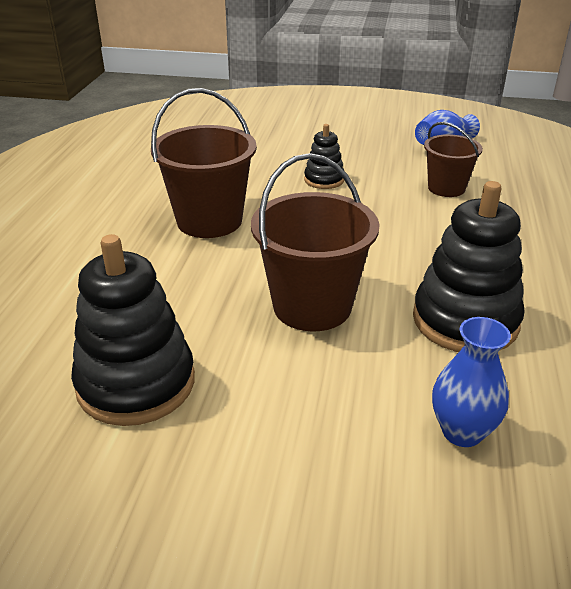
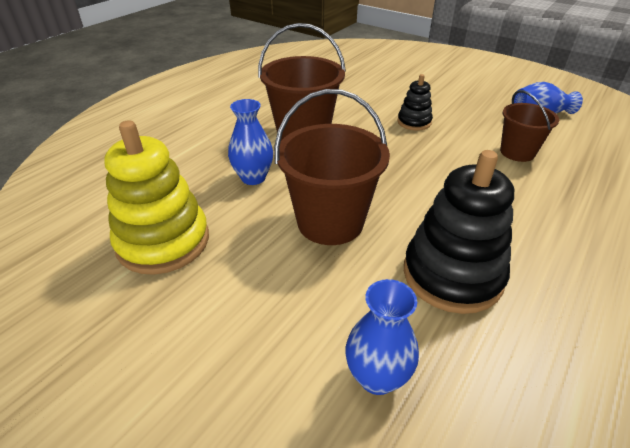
camera: 25 degrees right, 5 degrees up
black stacking toy [71,234,195,426] -> yellow stacking toy [104,120,209,275]
none -> blue vase [228,99,273,185]

